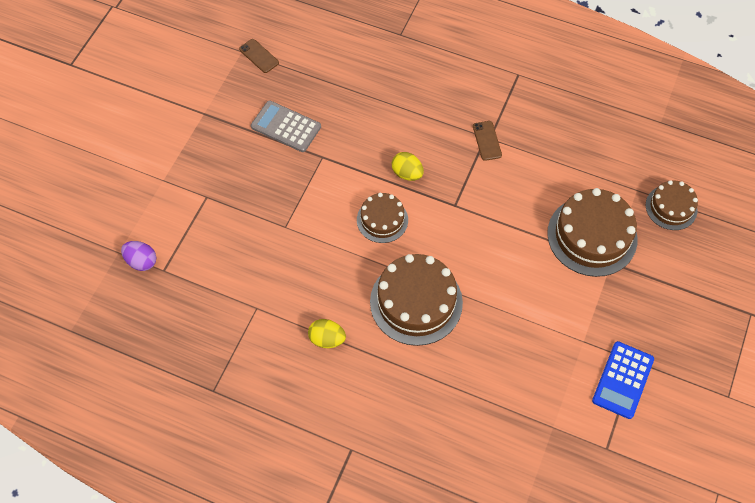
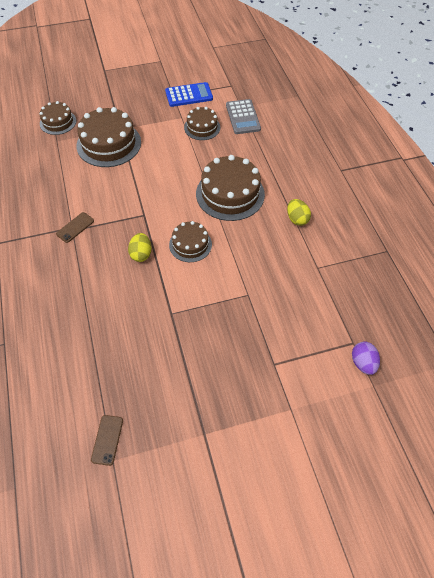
camera: 130 degrees left, 5 degrees down
grey calculator [251,100,321,152] -> grey calculator moved to [226,99,261,134]
none -> brown cake [184,107,220,140]

